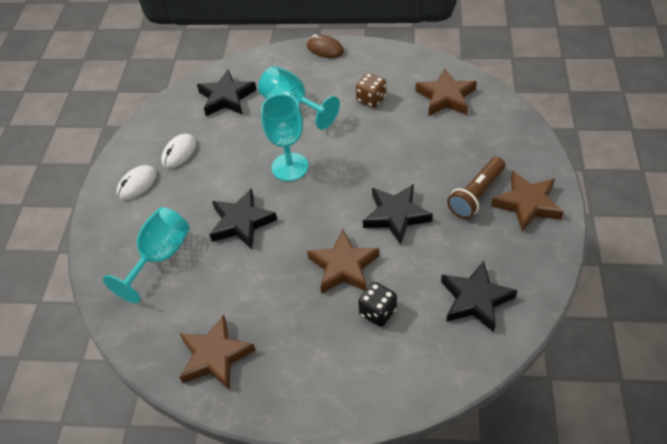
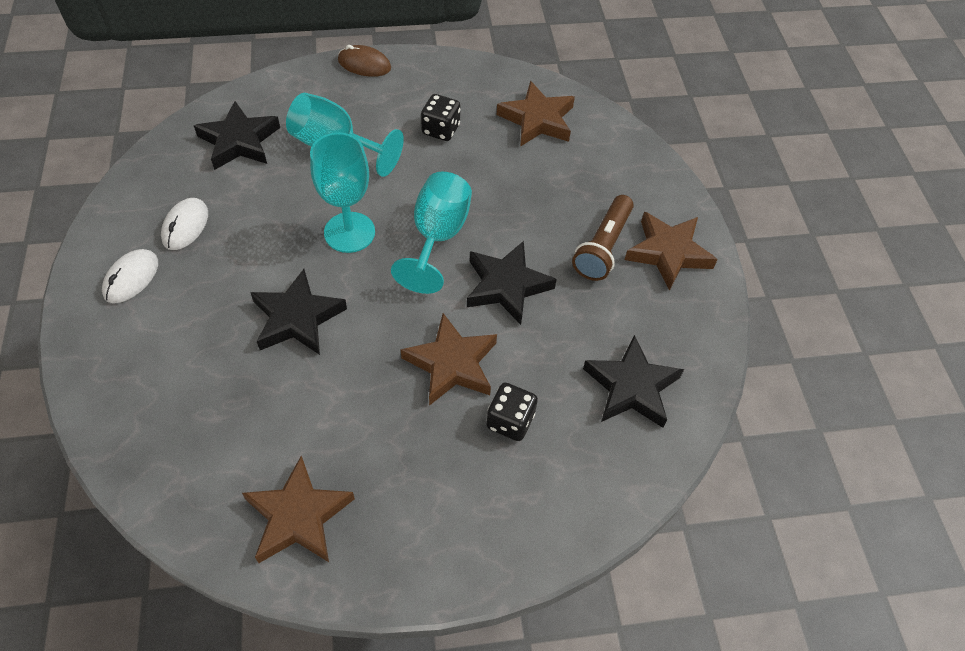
camera: 20 degrees left, 5 degrees up
turquoise goblet [103,207,190,303] -> turquoise goblet moved to [391,171,472,294]
brown dice [356,73,386,108] -> black dice [421,94,460,141]

